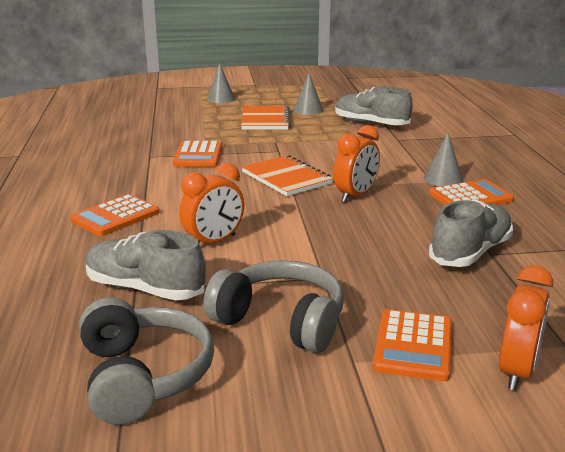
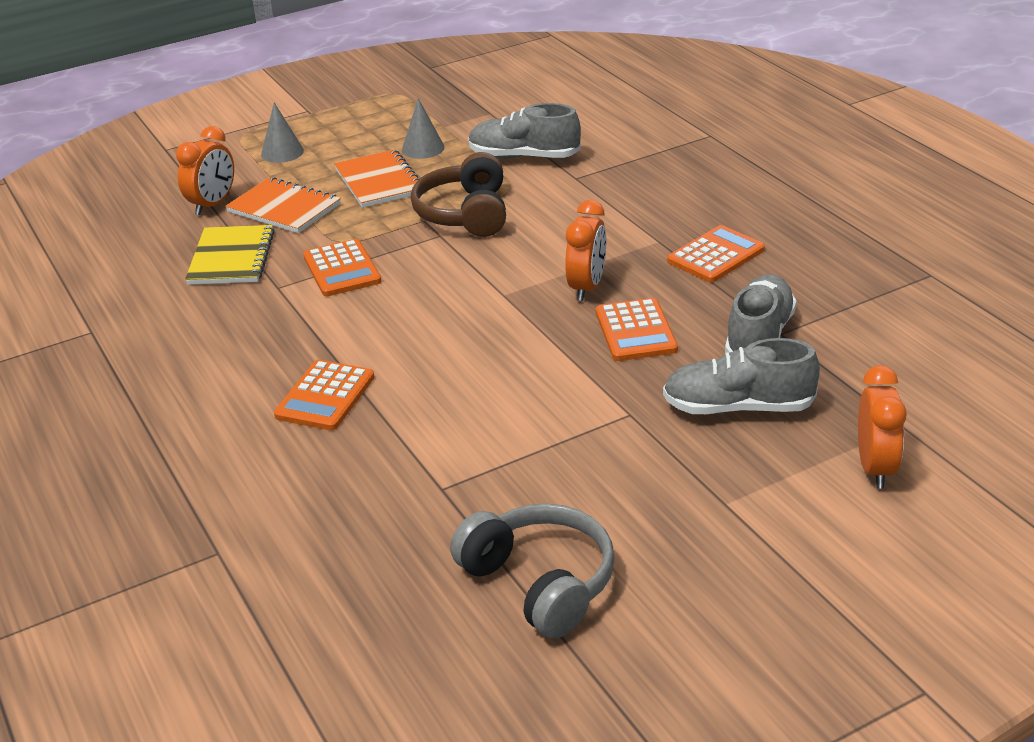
camera: 20 degrees left, 10 degrees up
grey shoe [86,230,206,300] -> grey shoe moved to [663,338,820,414]
orange clock [179,163,244,243] -> orange clock moved to [176,126,234,215]
grey headphones [203,260,344,353] -> none
orange notebook [242,155,333,196] -> orange notebook moved to [225,177,341,233]
orange calculator [373,309,452,381] -> orange calculator moved to [596,298,678,361]
grey cone [424,133,463,186] -> none
none -> yellow notebook [185,225,275,285]
none -> brown headphones [411,152,506,237]

